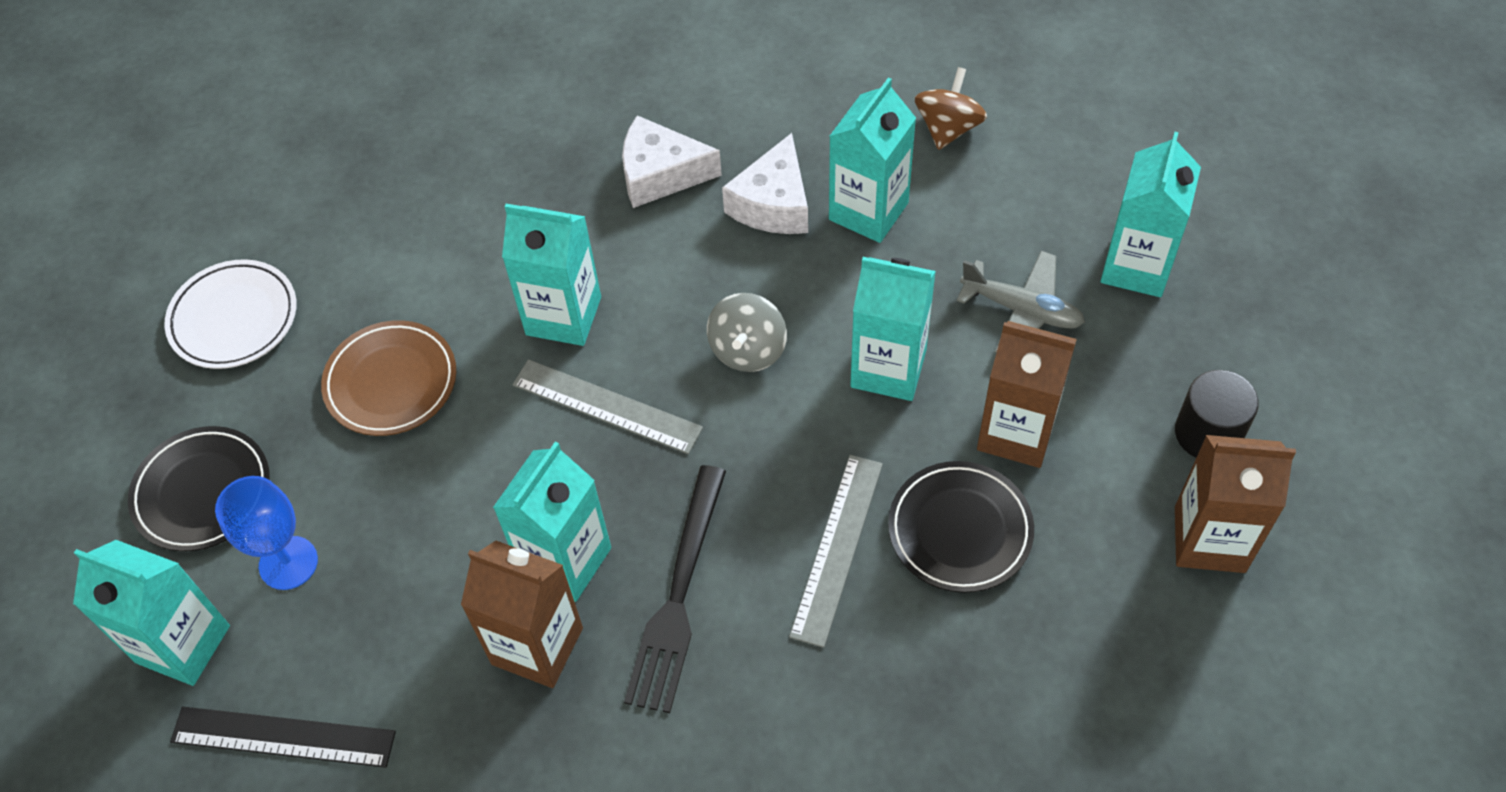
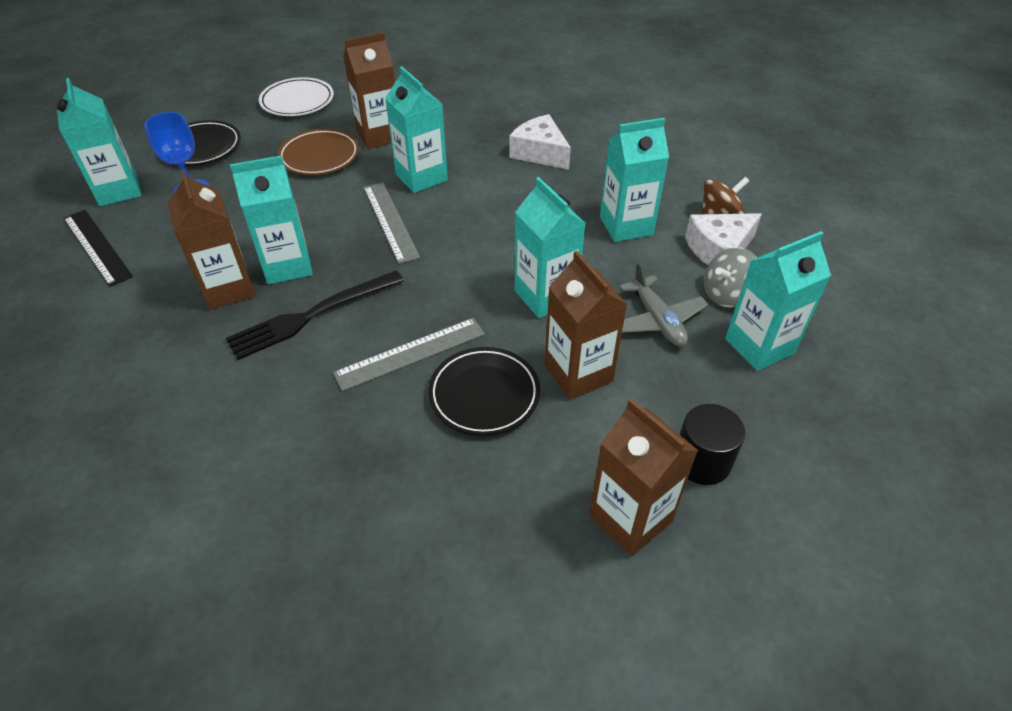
camera: 40 degrees right, 10 degrees down
grey spinning top [707,293,787,372] -> grey spinning top moved to [704,247,757,307]
white cheese [722,133,808,234] -> white cheese moved to [685,213,762,265]
none -> brown carton [343,32,395,149]

